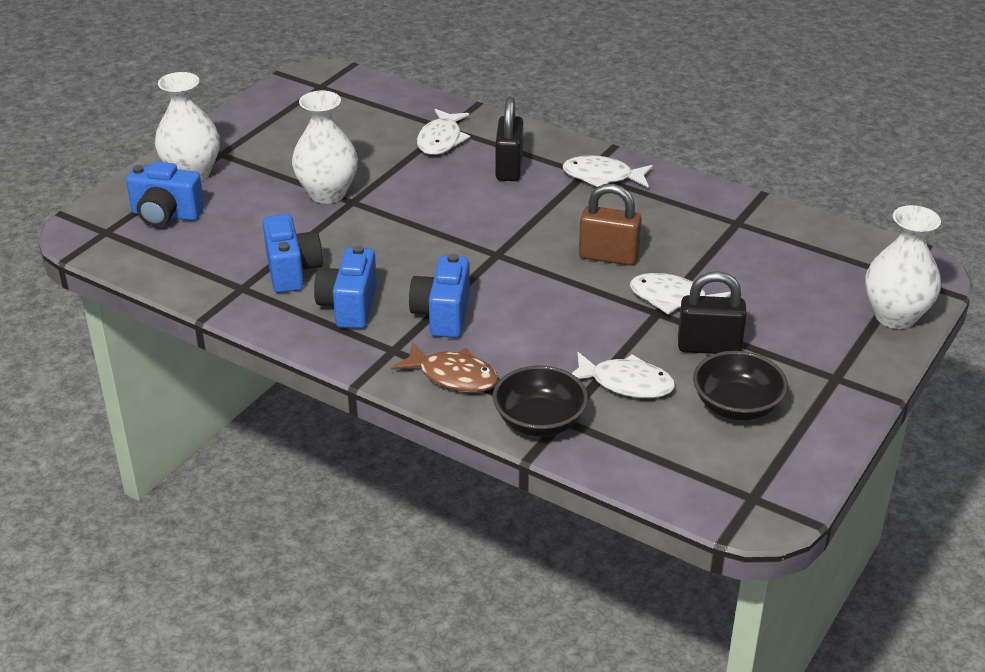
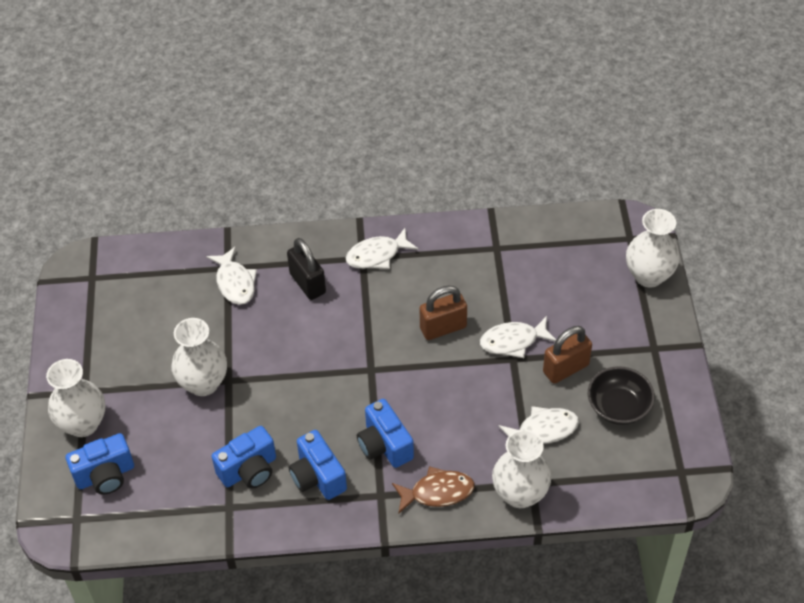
camera: 35 degrees left, 15 degrees up
blue camera [263,214,323,293] -> blue camera turned 105 degrees clockwise [212,426,276,489]
black bowl [493,365,588,437] -> white vase [492,429,551,508]
black padlock [678,271,747,354] -> brown padlock [543,326,592,384]

